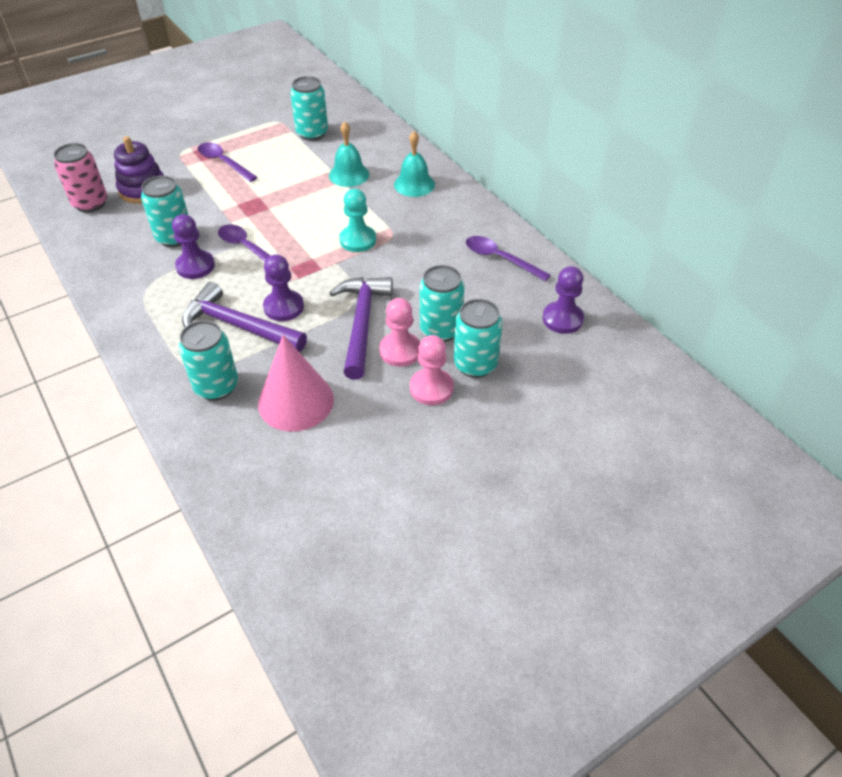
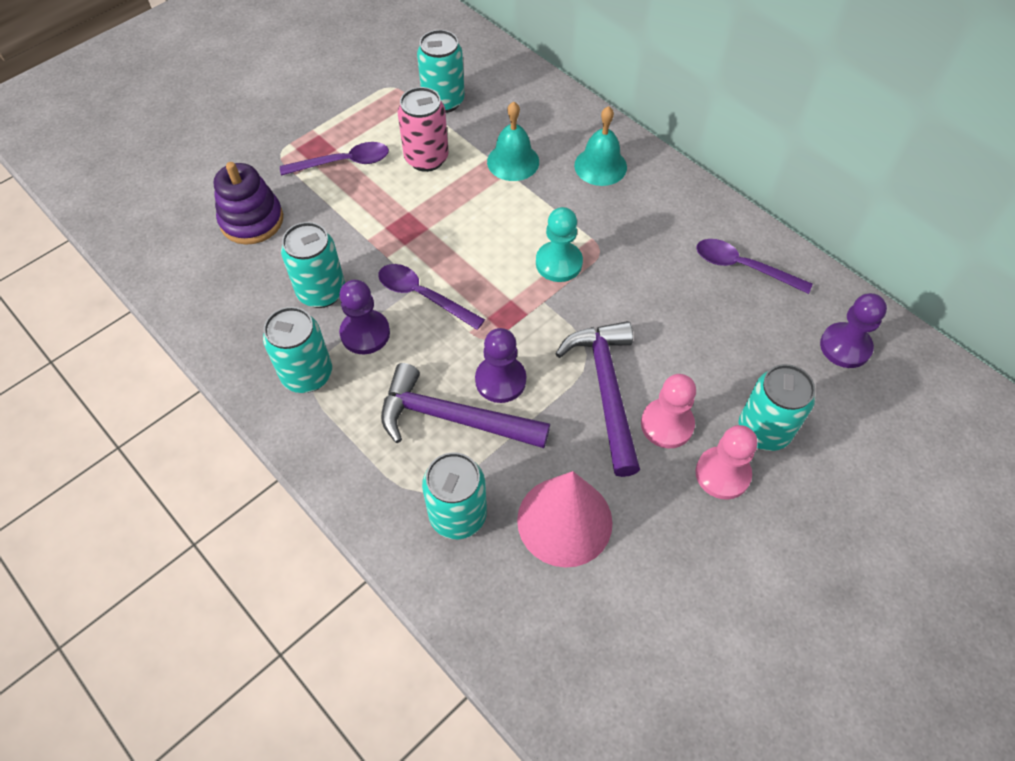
camera: 10 degrees left, 10 degrees up
pink can [53,143,107,213] -> pink can moved to [397,87,449,172]
purple spoon [198,142,258,182] -> purple spoon turned 135 degrees clockwise [280,142,389,176]
turquoise can [419,265,464,342] -> turquoise can moved to [263,307,332,393]

